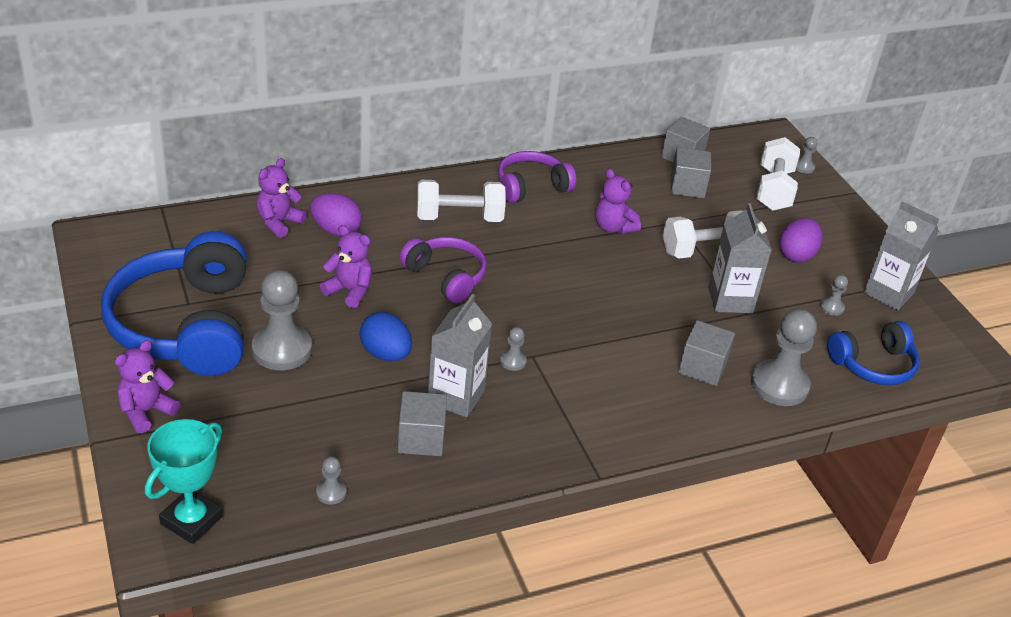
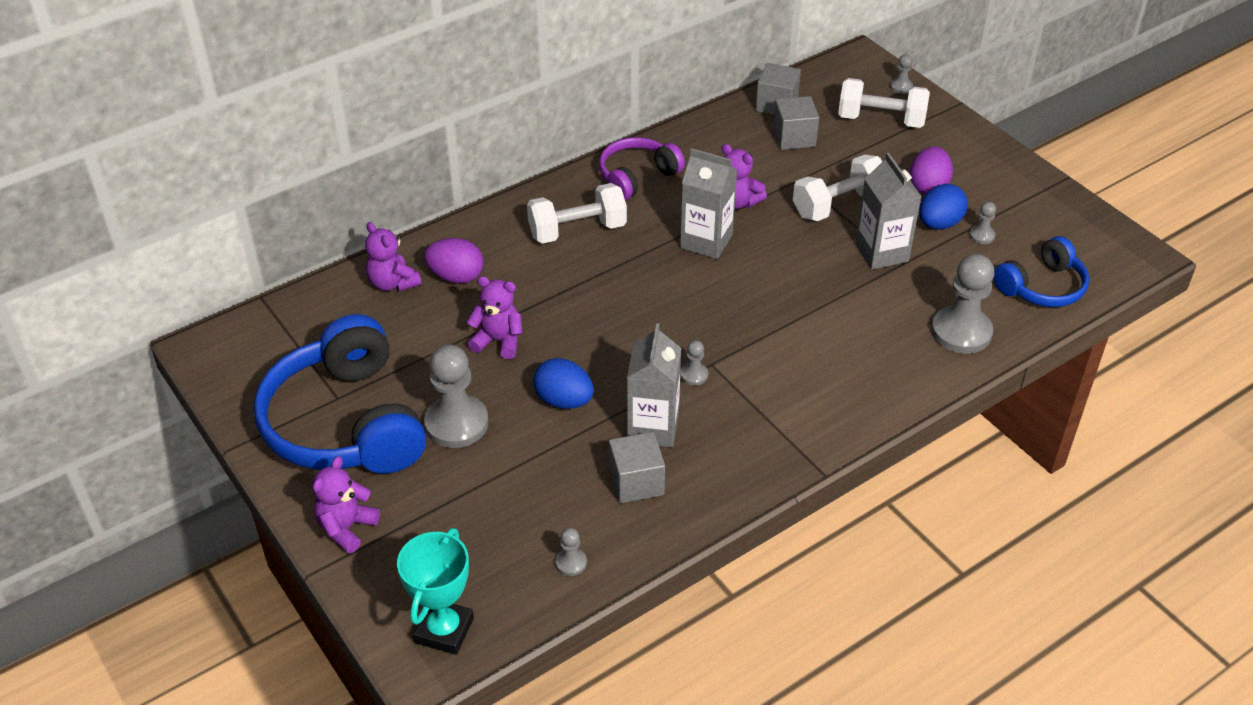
camera: 10 degrees left, 5 degrees up
purple teddy bear [256,158,307,238] -> purple teddy bear turned 60 degrees counterclockwise [365,222,421,291]
purple headphones [399,237,487,303] -> none
grey cube [678,320,735,386] -> none
white dumbbell [757,137,800,211] -> white dumbbell turned 75 degrees counterclockwise [838,78,930,128]
grey carton [864,201,939,311] -> grey carton moved to [680,148,737,259]
none -> blue egg [919,184,968,230]

